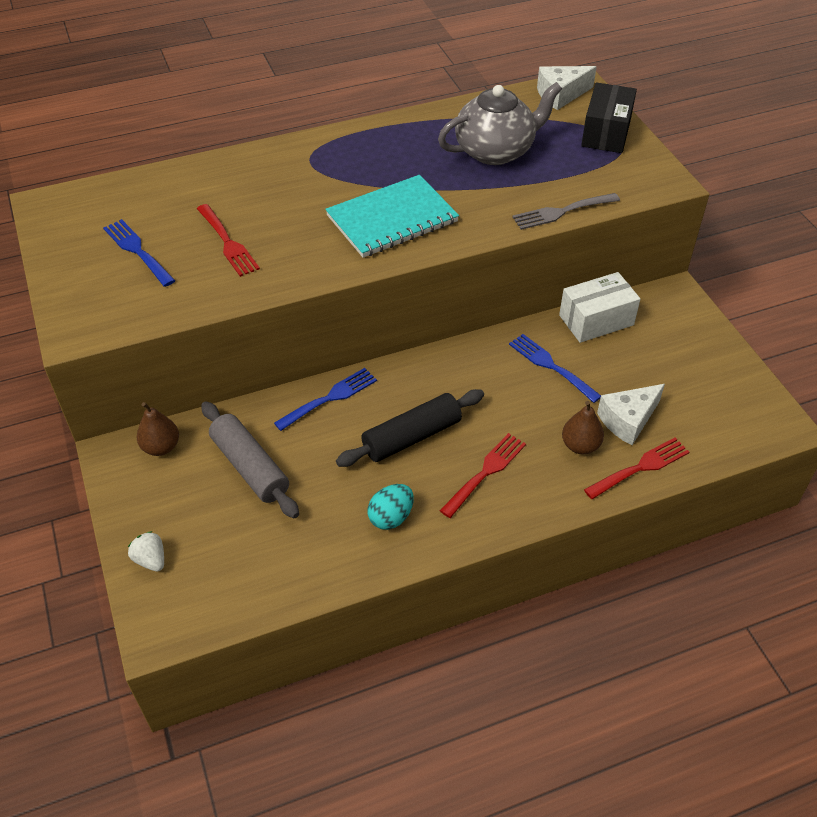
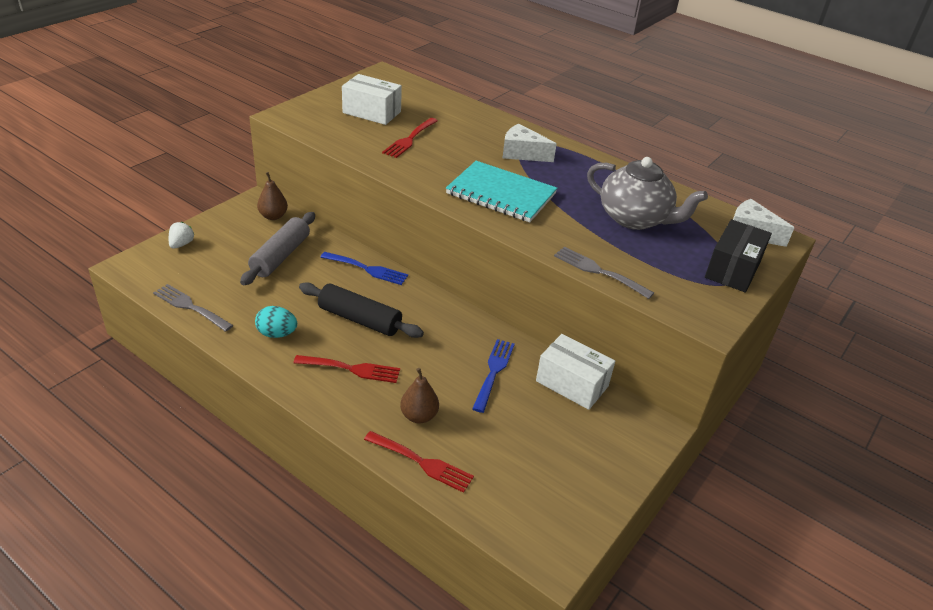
camera: 55 degrees right, 10 degrees down
blue fork [103,219,175,287] -> white box [342,74,402,125]
black box [581,83,637,153] -> black box turned 45 degrees counterclockwise [705,219,772,293]
white cheese [597,384,665,445] -> white cheese moved to [503,124,557,162]
none -> grey fork [153,284,233,332]

